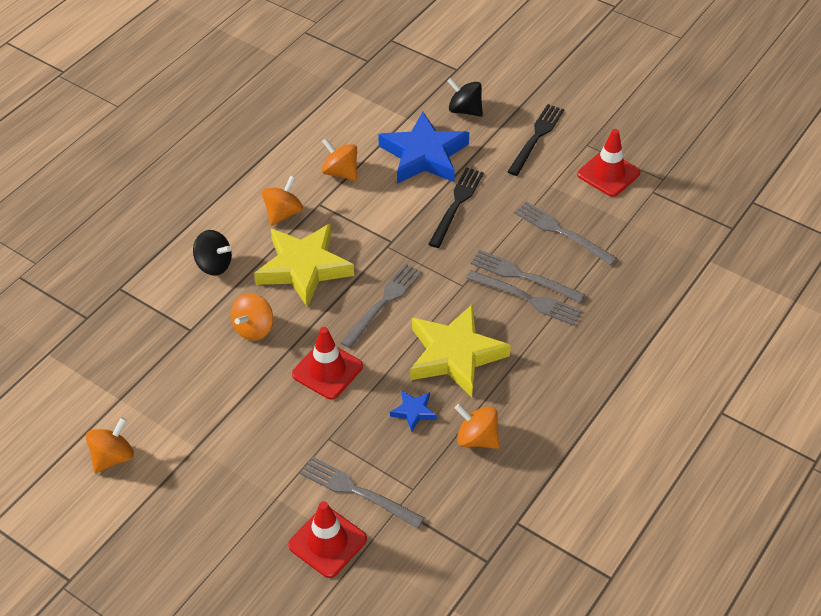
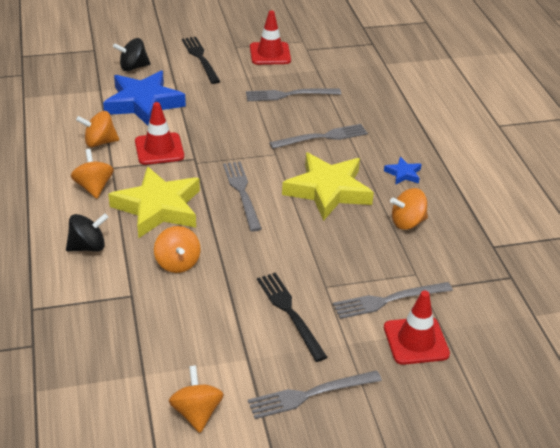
camera: 50 degrees left, 10 degrees down
red traffic cone [292,327,363,400] -> red traffic cone moved to [135,102,184,165]
blue star [390,390,437,432] -> blue star moved to [384,157,422,185]
black fork [428,167,484,248] -> black fork moved to [257,273,327,362]
grey fork [471,250,585,303] -> grey fork moved to [248,370,382,419]

